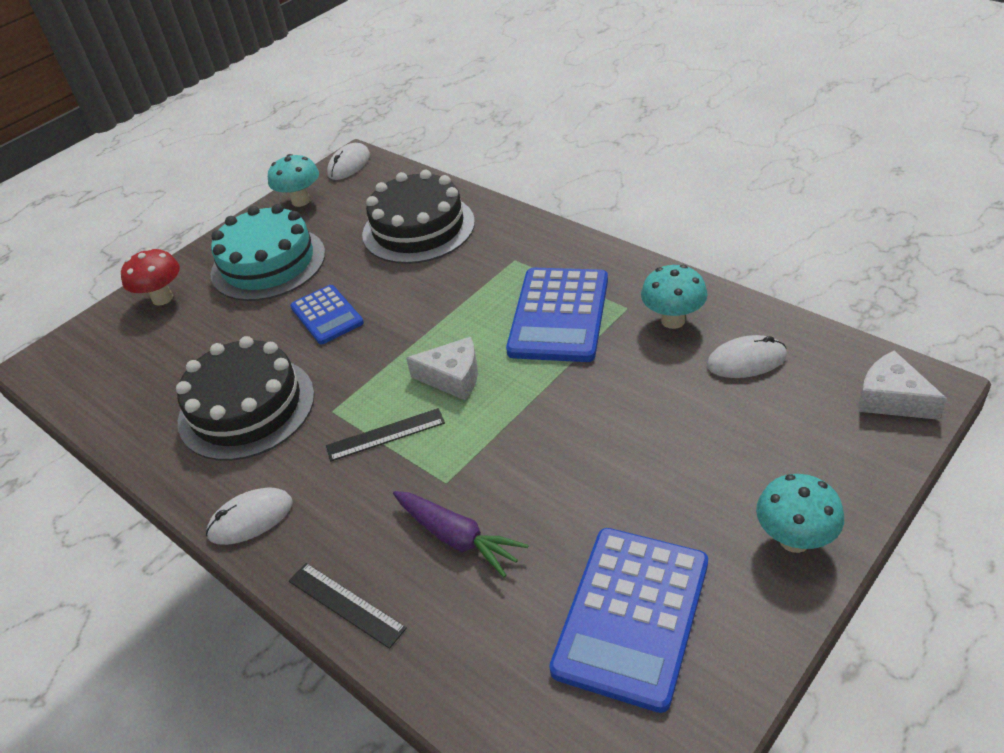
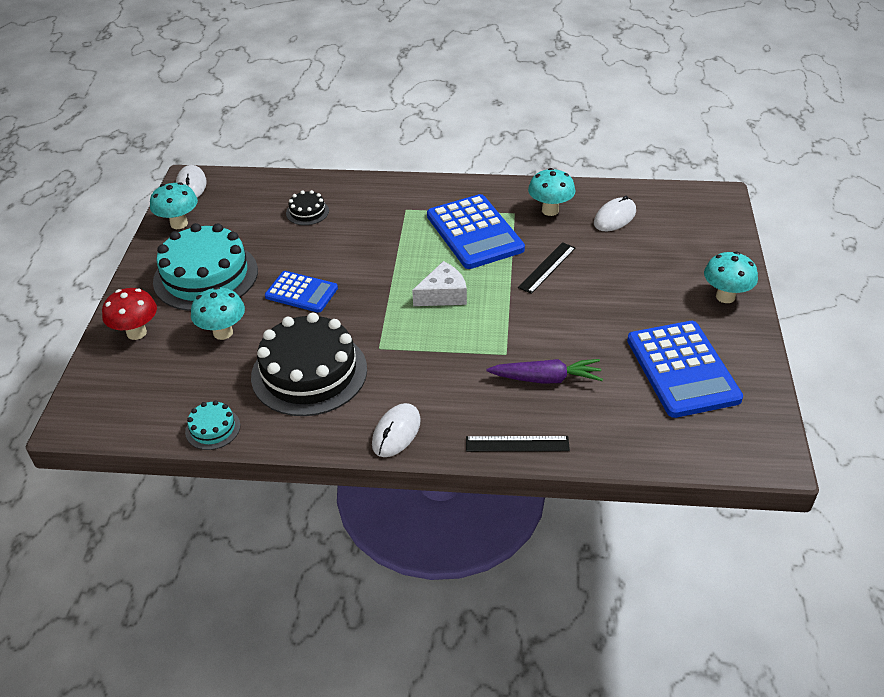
camera: 40 degrees left, 0 degrees up
black ruler [326,408,445,462] -> black ruler moved to [518,242,575,294]
black cake [362,170,475,264] -> black cake [286,190,329,225], size x0.45
white cheese [858,351,947,420] -> none
none -> turquoise cake [185,400,240,450]
none -> turquoise mushroom [191,287,245,340]

